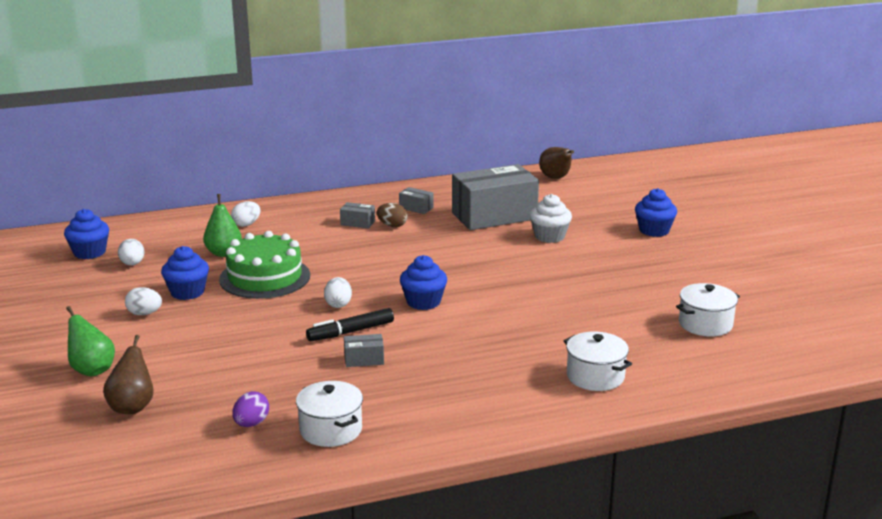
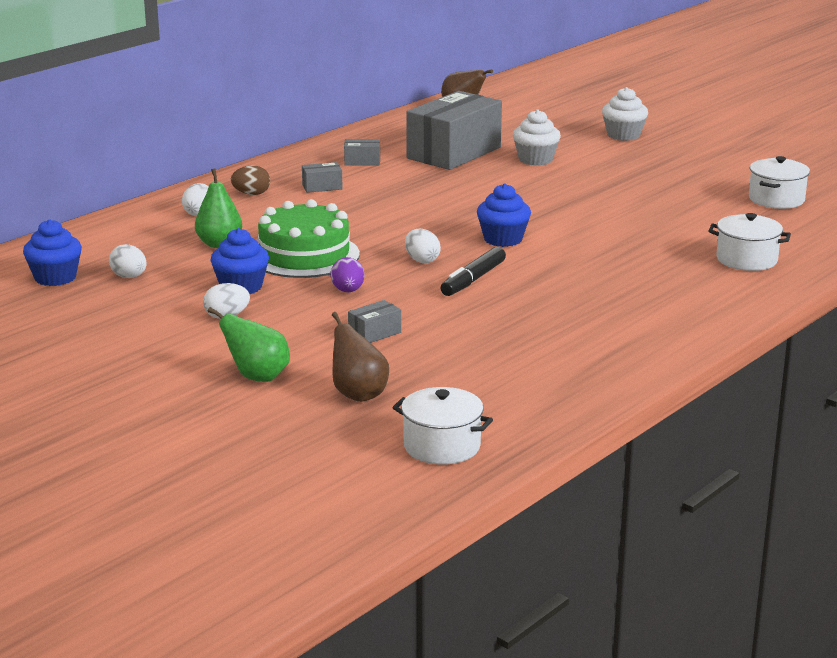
camera: 30 degrees left, 0 degrees up
purple egg [232,391,269,427] -> purple egg moved to [330,257,365,292]
white pot [296,381,363,447] -> white pot moved to [392,387,493,465]
grey box [344,334,384,367] -> grey box moved to [348,300,401,343]
brown egg [377,203,408,227] -> brown egg moved to [231,165,270,195]
blue cupcake [635,188,677,237] -> white cupcake [602,87,648,141]

